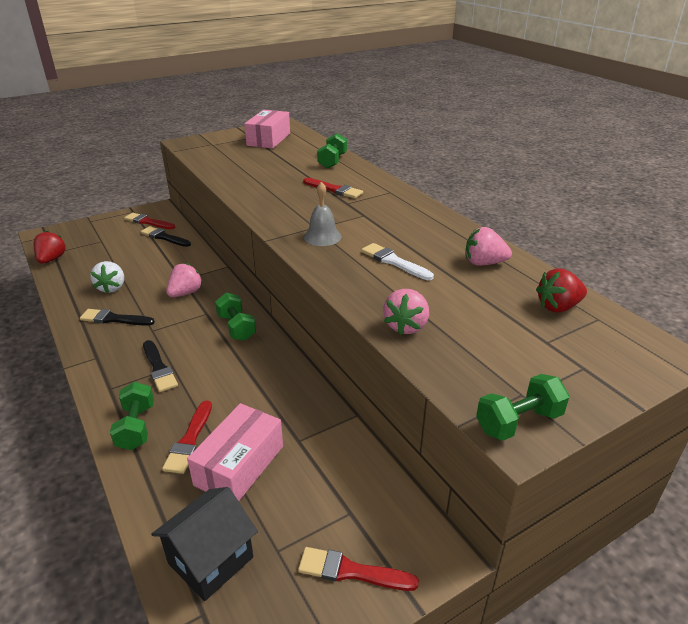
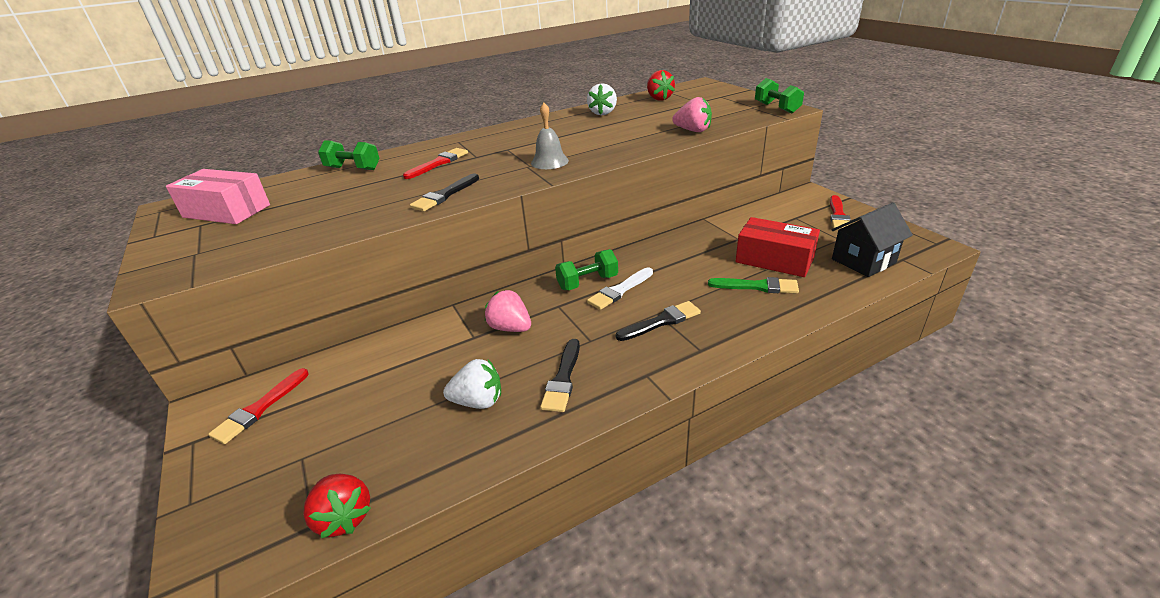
camera: 85 degrees left, 0 degrees up
red strawberry [34,231,66,264] -> red strawberry turned 135 degrees counterclockwise [303,474,371,538]
green dumbbell [110,382,154,450] -> none
black brush [141,226,191,247] -> black brush moved to [410,173,479,211]
black house [151,487,258,601] -> black house turned 75 degrees counterclockwise [832,203,913,277]
red brush [162,401,212,474] -> green brush [708,277,799,294]
pink box [187,403,283,501] -> red box [736,217,820,277]
white brush [361,243,434,280] -> white brush moved to [587,267,653,310]
pink strawberry [466,227,512,266] -> white strawberry [587,83,617,115]

